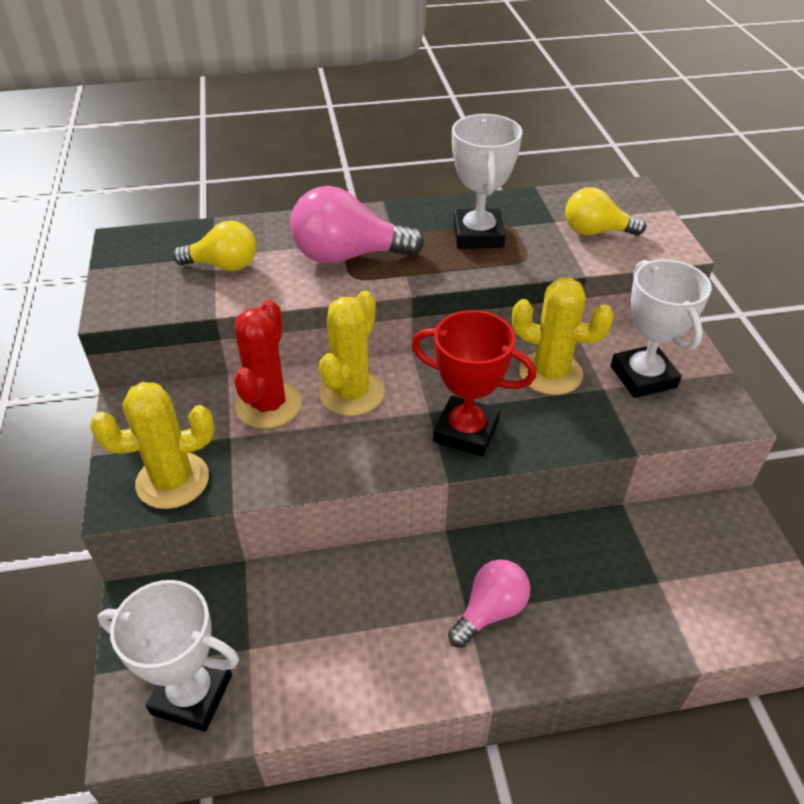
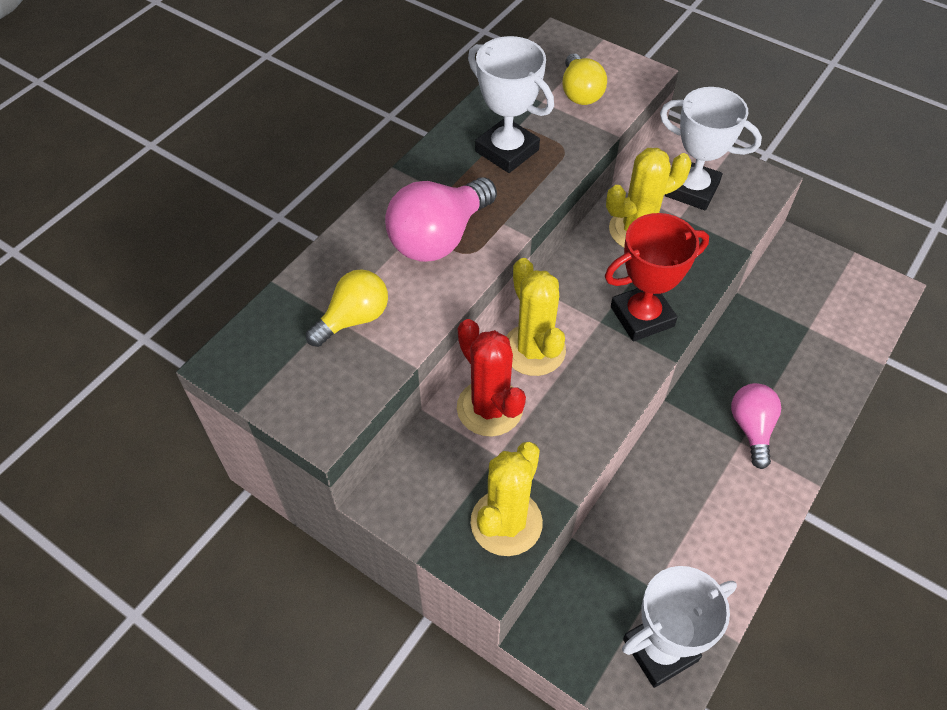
camera: 45 degrees left, 10 degrees up
yellow light bulb [565,187,646,236] -> yellow light bulb turned 60 degrees counterclockwise [562,53,607,105]

